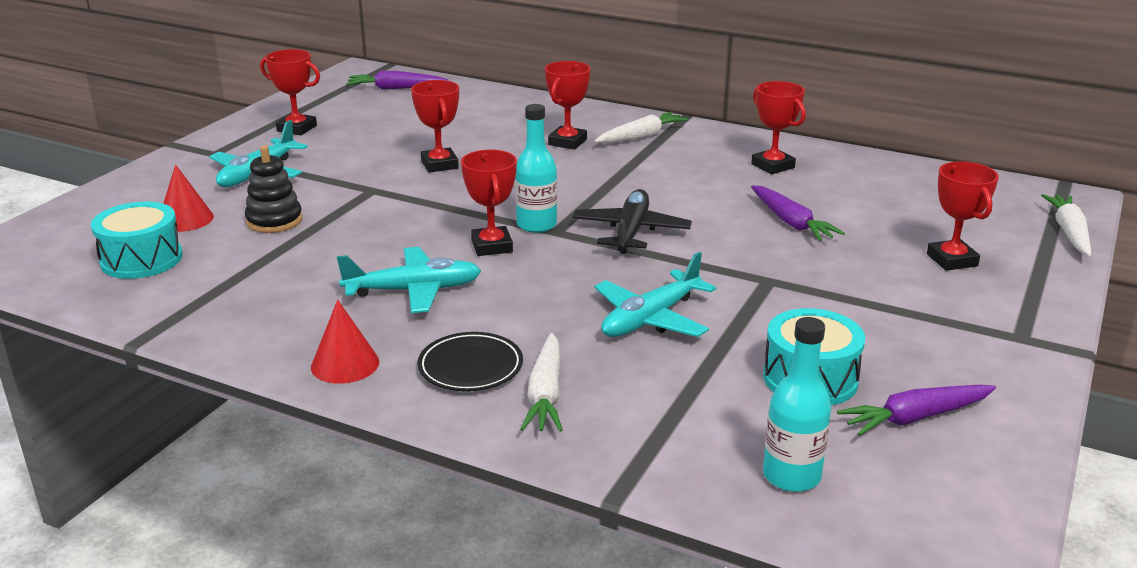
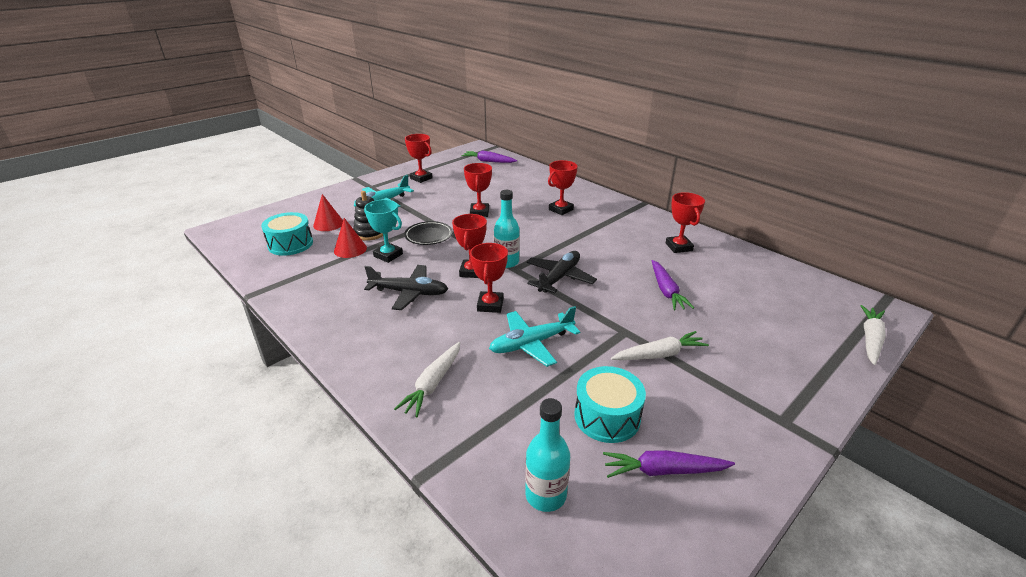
camera: 20 degrees right, 5 degrees up
red cone [311,300,379,384] -> red cone moved to [334,218,367,258]
turquoise plane [337,247,481,313] -> black plane [364,265,448,310]
black plate [418,332,523,391] -> black plate moved to [404,221,453,245]
white carrot [595,112,688,143] -> white carrot moved to [611,331,709,360]
red trophy [927,161,999,271] -> red trophy moved to [470,243,508,313]
none -> turquoise trophy [364,200,403,263]

